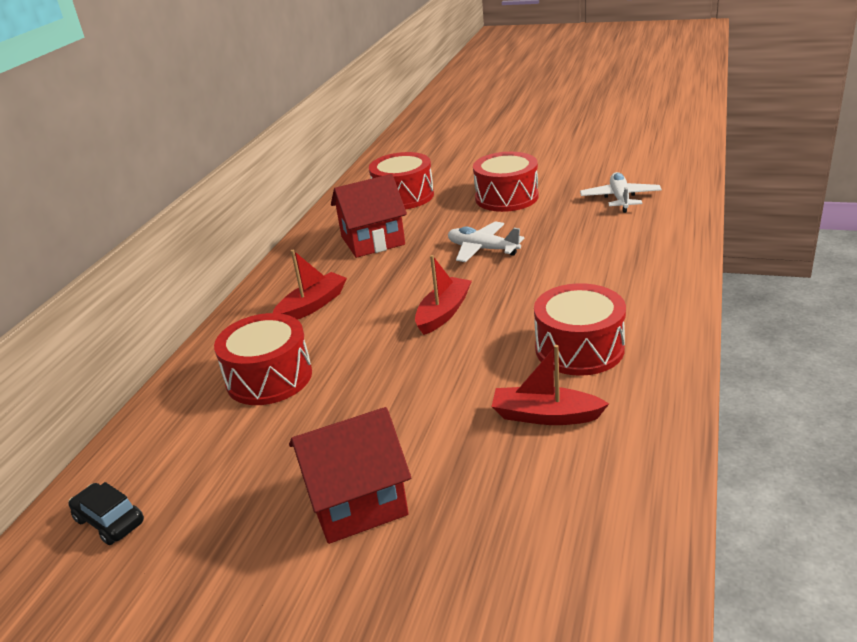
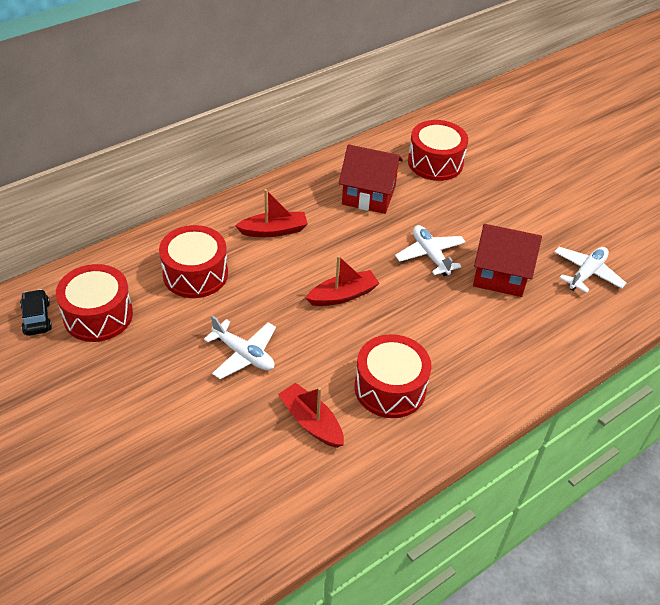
camera: 30 degrees right, 15 degrees up
red house [289,407,411,544] -> red house moved to [473,224,542,297]
red drum [473,152,539,212] -> red drum moved to [56,264,133,342]
none -> white plane [204,315,276,379]

